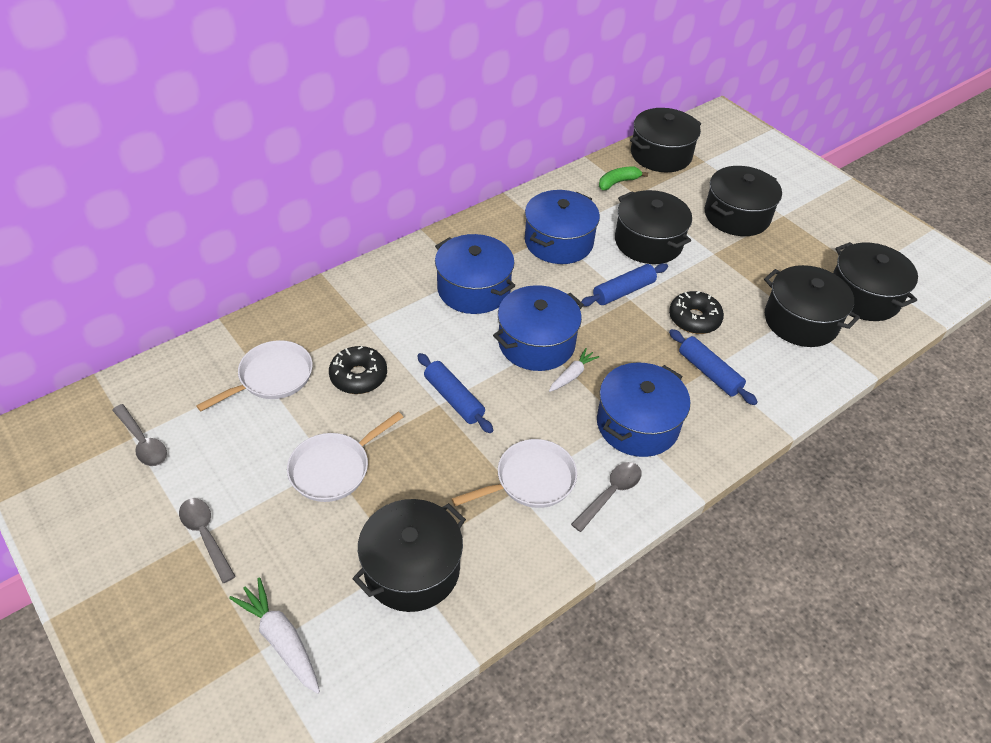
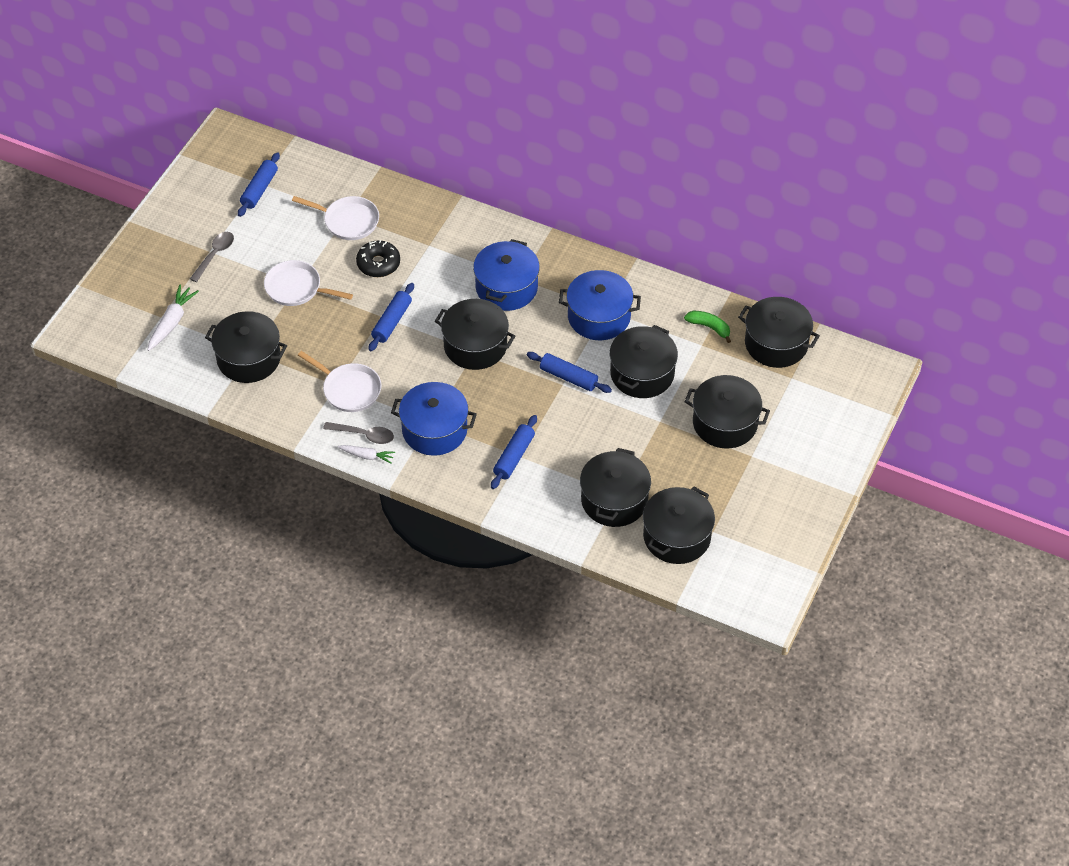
camera: 65 degrees right, 5 degrees up
grey spoon [112,404,167,466] -> blue rolling pin [238,152,280,217]
blue pot [493,285,584,371] -> black pot [435,299,515,370]
white carrot [549,348,600,392] -> white carrot moved to [338,445,395,464]
black donut [669,291,724,334] -> none

